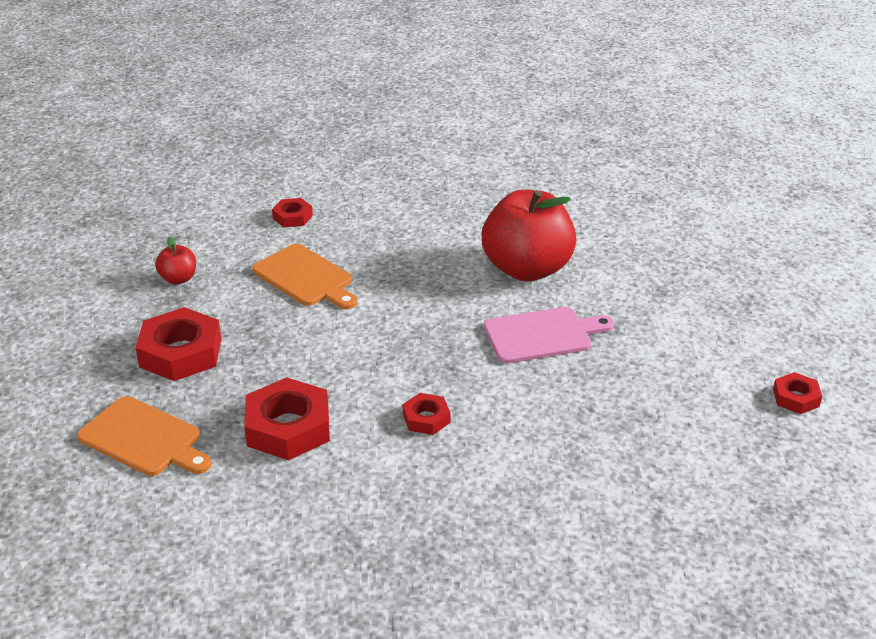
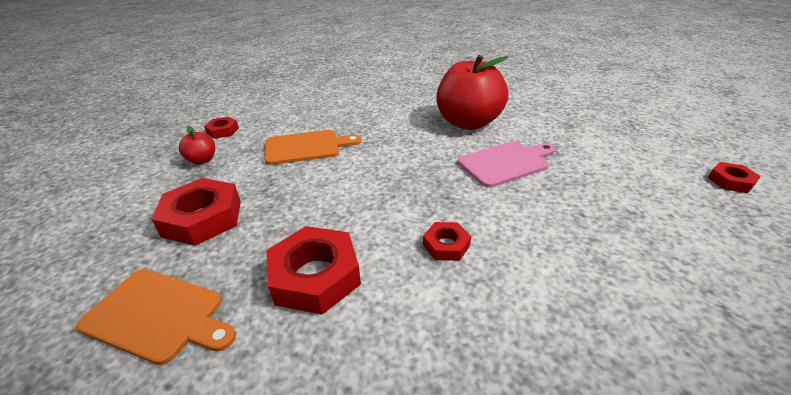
camera: 10 degrees left, 0 degrees up
orange cutting board [252,244,357,309] -> orange cutting board turned 45 degrees counterclockwise [264,130,361,165]
red nut [272,198,313,227] -> red nut moved to [204,117,239,139]

